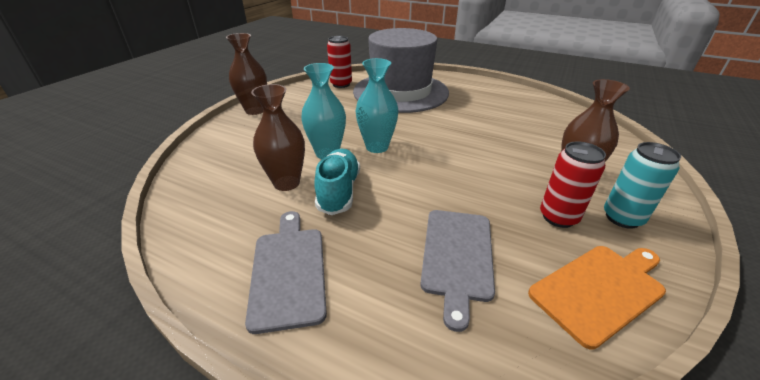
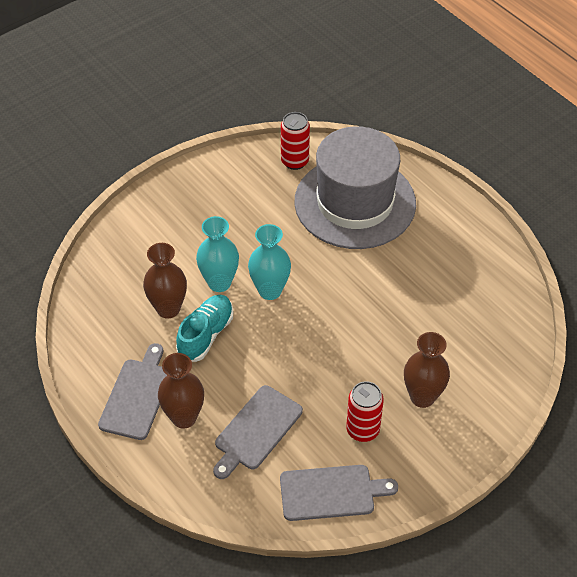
camera: 25 degrees right, 15 degrees up
brown vase [226,33,267,115] -> brown vase moved to [158,353,204,429]
orange cutting board [528,246,666,350] -> grey cutting board [280,465,398,521]
turquoise can [604,142,681,229] -> none

